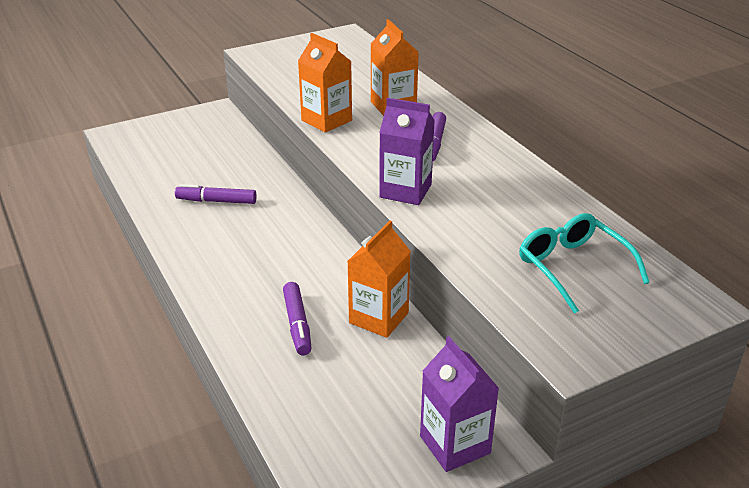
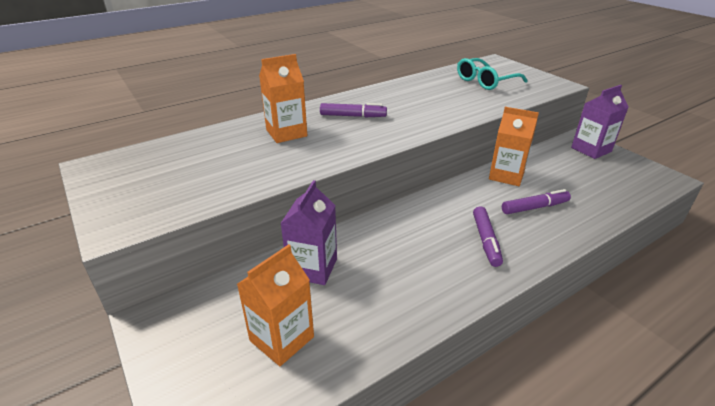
camera: 95 degrees left, 0 degrees up
purple marker [175,184,257,204] -> purple marker moved to [473,206,503,267]
orange carton [298,33,352,133] -> orange carton moved to [237,244,314,366]
purple carton [379,98,435,205] -> purple carton moved to [280,180,337,285]

